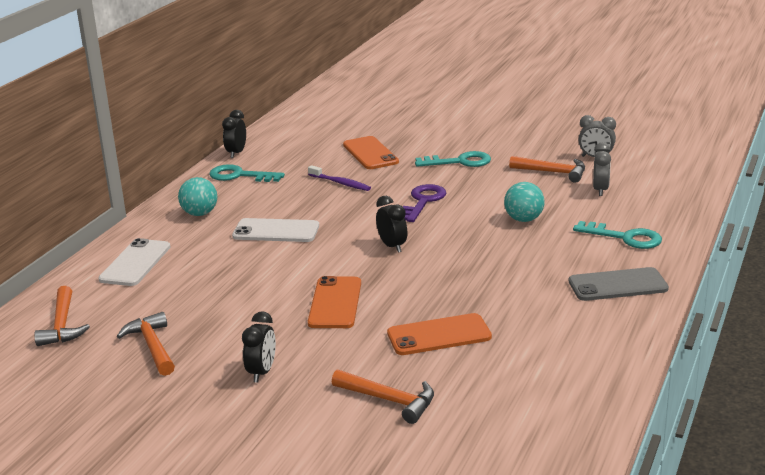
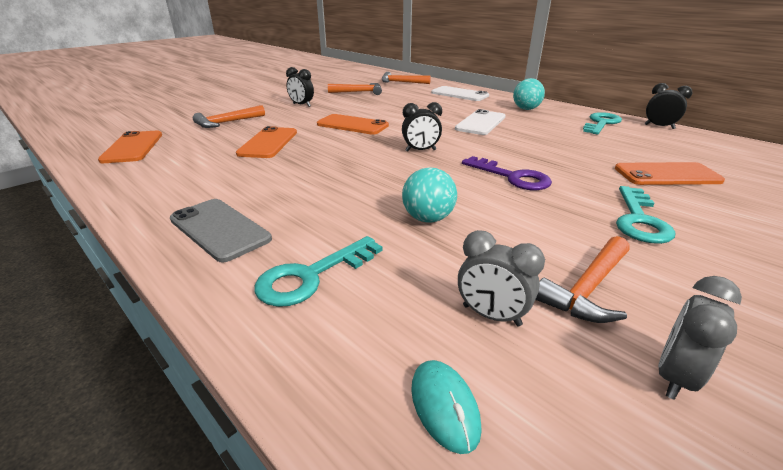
camera: 110 degrees right, 5 degrees up
purple toothbrush [308,165,371,191] -> none
grey phone [569,267,669,301] -> grey phone turned 60 degrees counterclockwise [170,199,272,263]
none -> orange phone [98,131,162,163]
none -> turquoise mouse [411,360,482,454]

